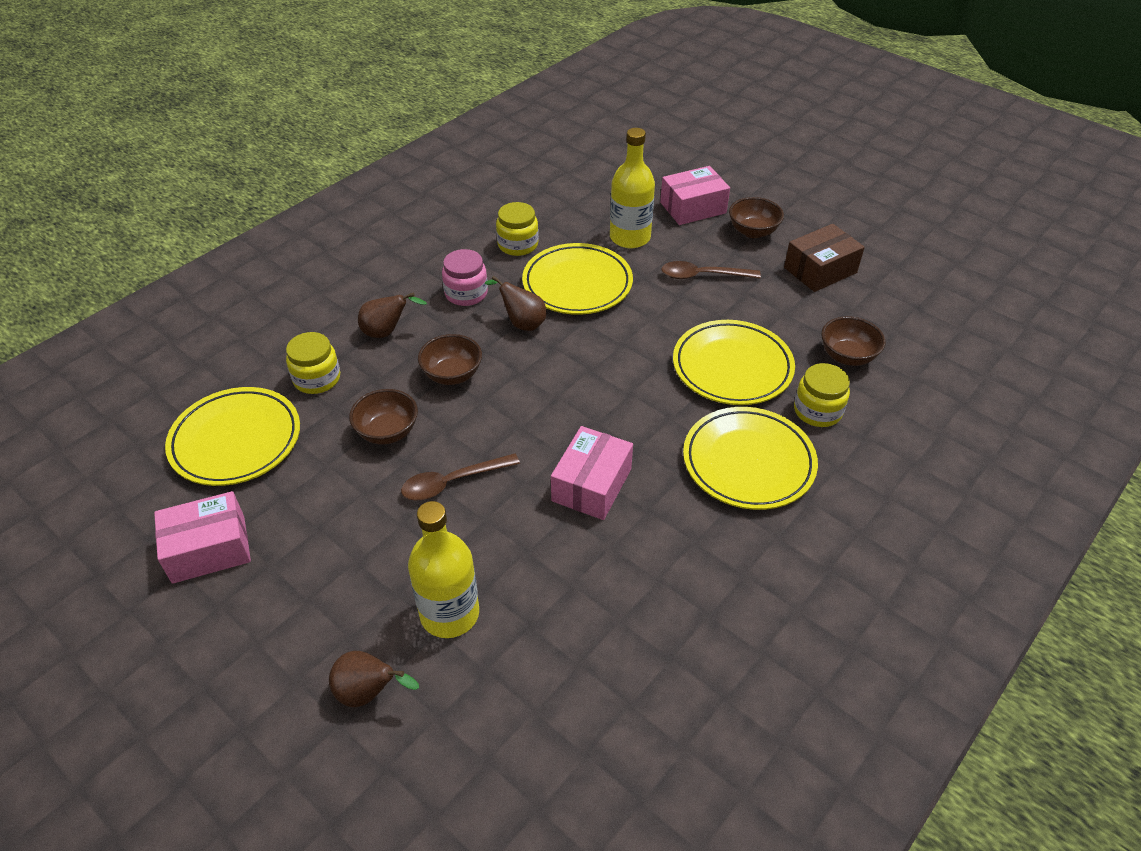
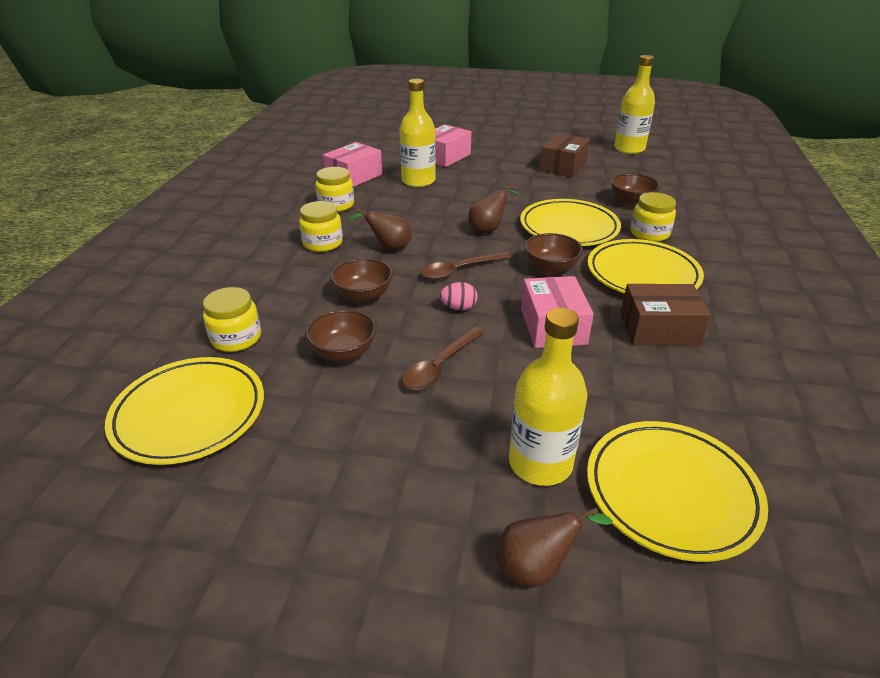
camera: 30 degrees left, 10 degrees down
pink box [154,491,251,584] -> pink box moved to [323,142,382,187]
brown pear [358,292,427,338] -> brown pear moved to [468,185,519,234]
pink jar [442,249,488,306] -> yellow jar [299,201,343,252]
yellow plate [522,243,633,315] -> yellow plate moved to [587,421,768,562]
brown spoon [661,261,761,279] -> brown spoon moved to [421,251,510,280]
brown bowl [729,197,784,238] -> brown bowl moved to [525,233,583,274]
none -> pink egg [440,282,478,310]
none -> yellow bottle [614,55,655,154]
none -> brown box [620,284,711,346]

